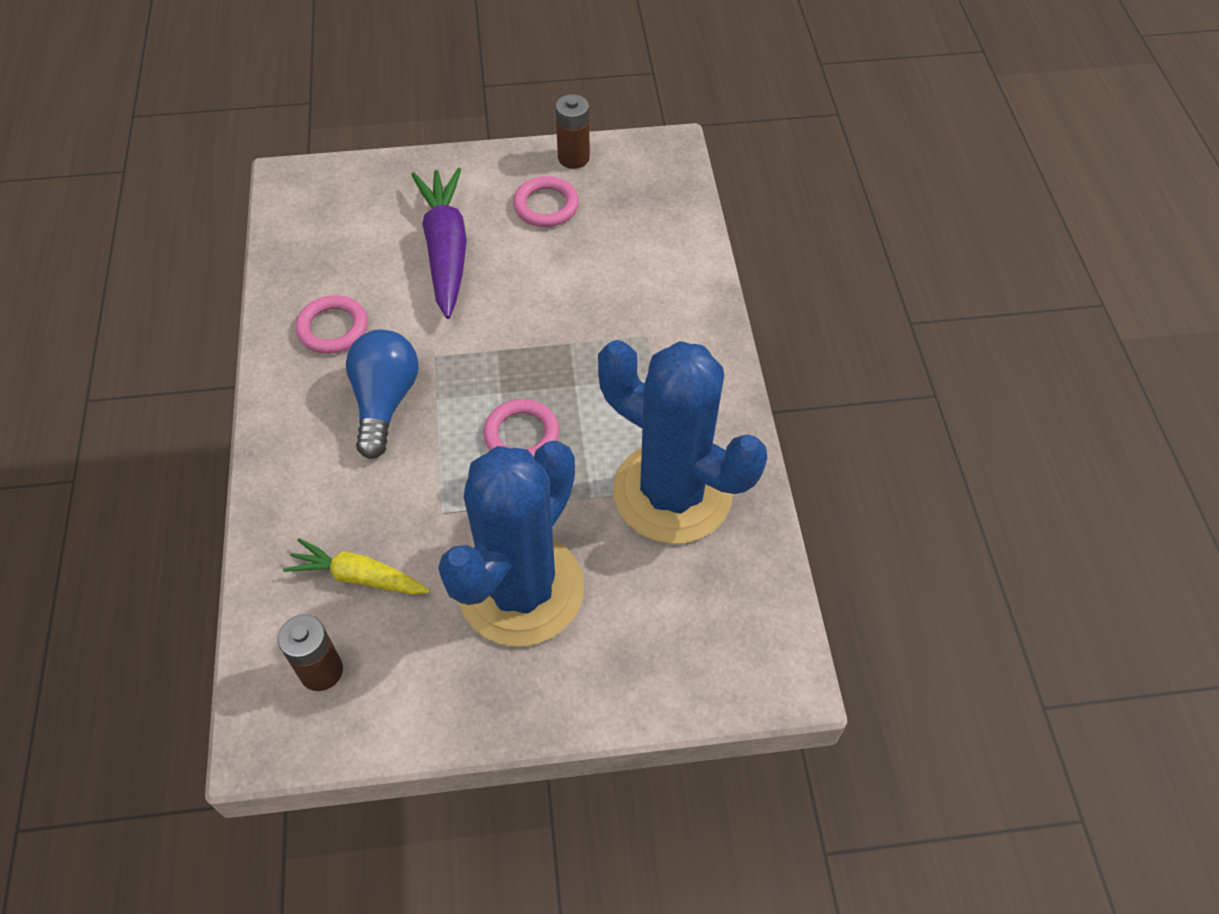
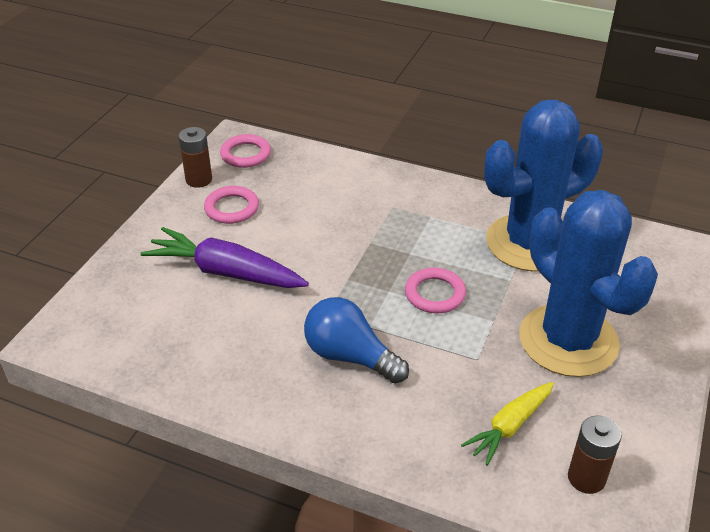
camera: 60 degrees left, 15 degrees down
pink ring [296,295,368,354] -> pink ring moved to [220,134,271,168]

